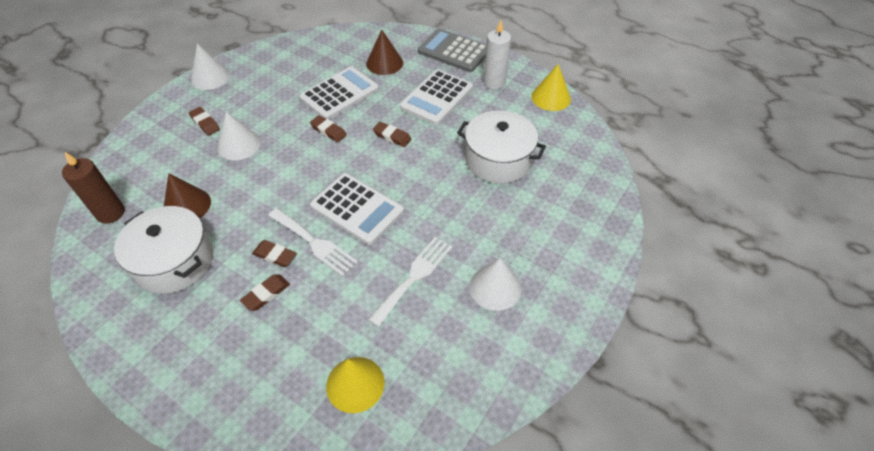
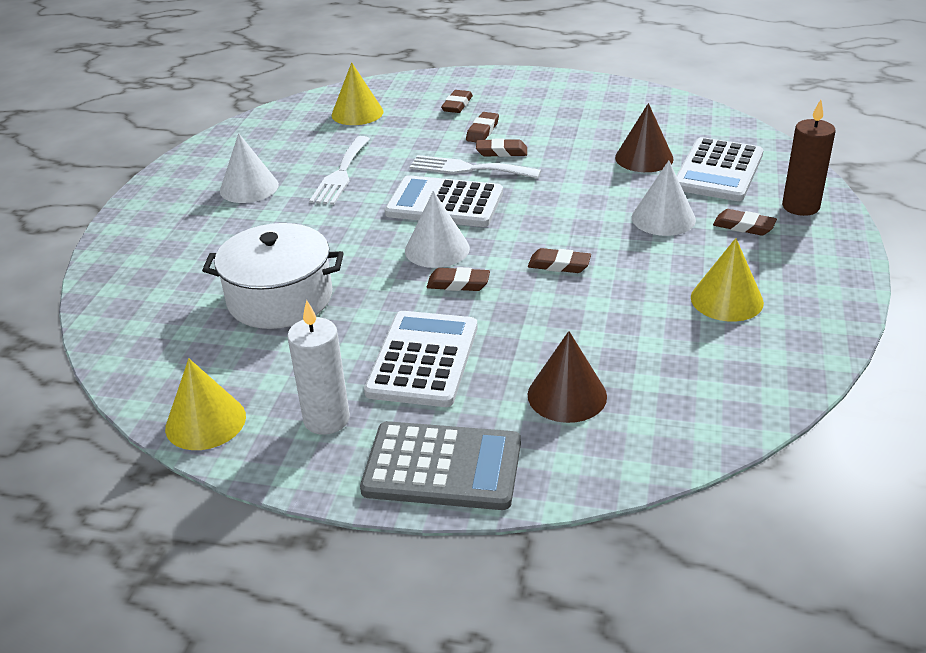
camera: 160 degrees right, 15 degrees down
brown candle [62,151,125,224] -> brown candle moved to [782,99,835,216]
white pot [114,206,213,294] -> none
white cone [191,44,230,90] -> white cone moved to [405,191,470,268]
white calculator [299,66,379,119] -> white calculator moved to [676,137,763,201]
none -> brown eraser [441,90,473,113]
none -> yellow cone [691,238,764,322]

